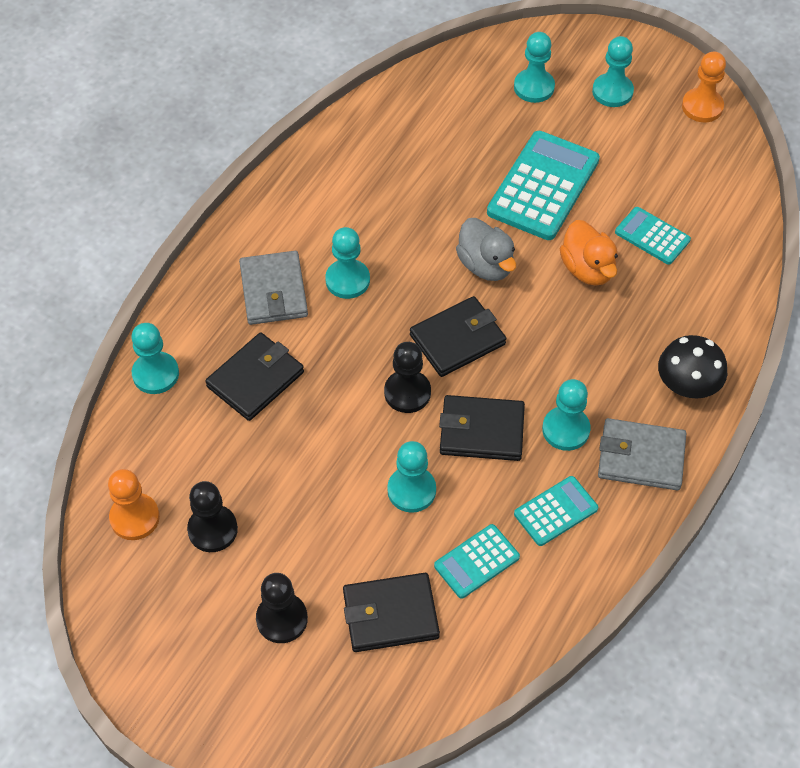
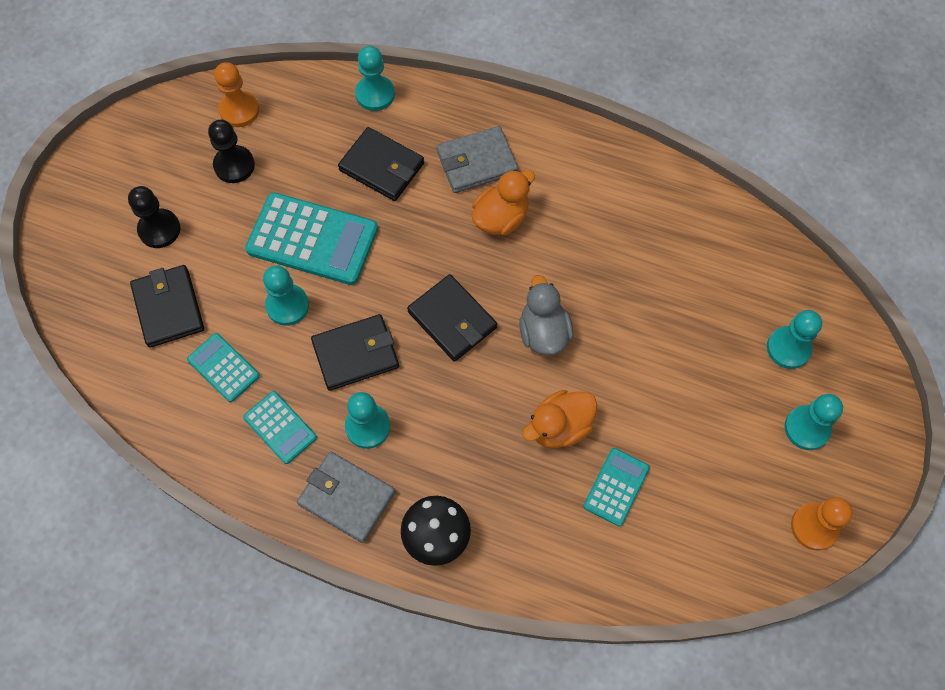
camera: 80 degrees right, 10 degrees up
turquoise pawn [325,227,370,299] -> orange duck [472,170,535,236]
black pawn [384,342,431,413] -> none
black wallet [439,395,525,461] -> black wallet turned 75 degrees clockwise [311,314,399,391]
grey duck [456,218,516,281] -> grey duck turned 120 degrees clockwise [519,275,573,356]
turquoise calculator [487,131,600,240] -> turquoise calculator moved to [245,192,378,285]
grey wallet [598,418,686,490] -> grey wallet turned 60 degrees counterclockwise [297,451,396,543]

